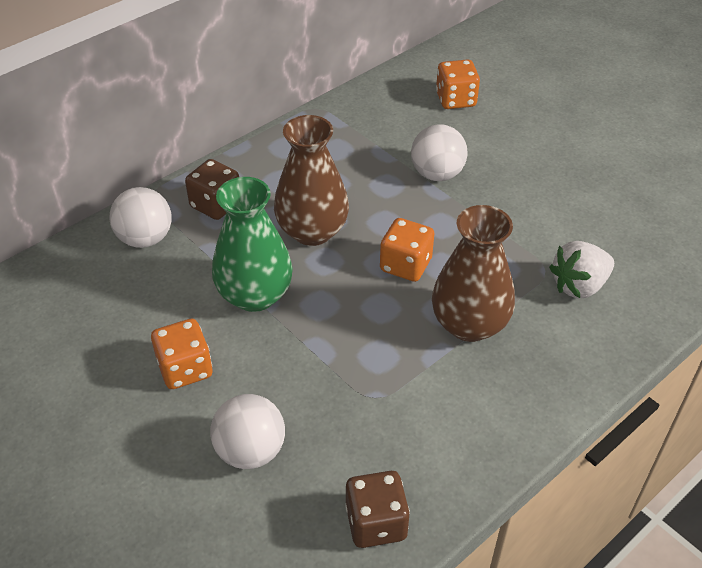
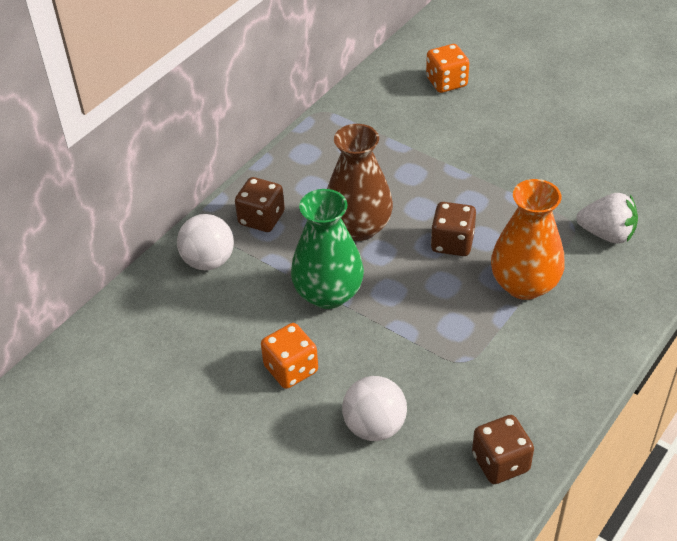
camera: 10 degrees left, 0 degrees up
orange dice [380,218,434,282] -> brown dice [431,202,476,256]
white ball [411,124,467,181] -> none
brown vase [432,205,515,342] -> orange vase [491,179,565,300]
white strawberry [549,241,614,299] -> white strawberry turned 120 degrees counterclockwise [576,193,638,244]

